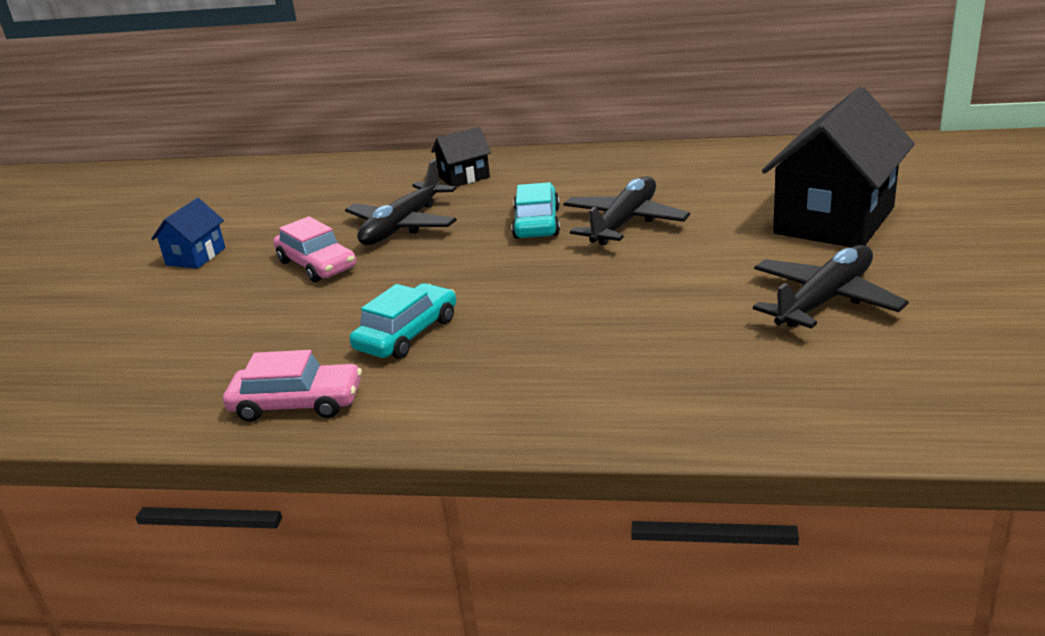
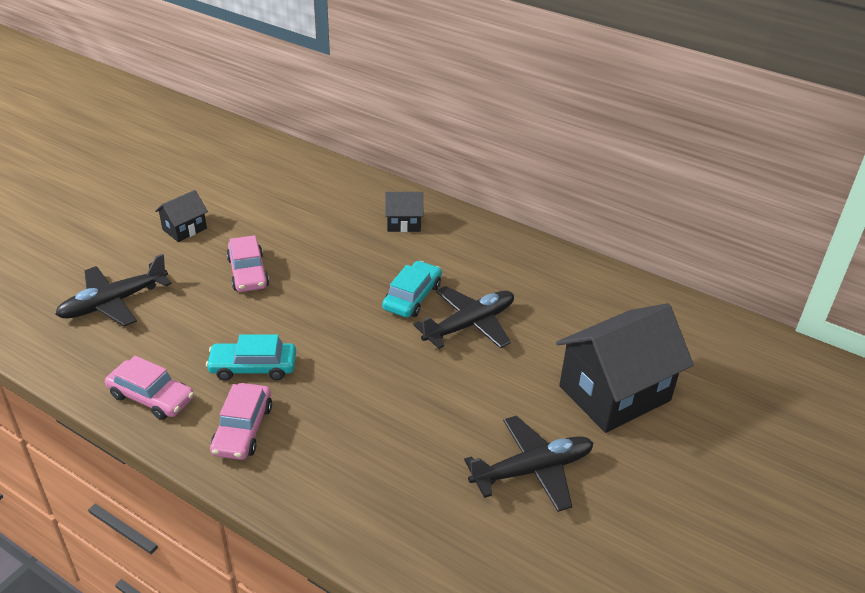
camera: 20 degrees right, 10 degrees up
blue house [151,198,225,269] -> black house [155,190,208,242]
black plane [345,159,457,245] -> black plane moved to [55,254,172,326]
turquoise car [350,283,456,359] -> turquoise car turned 150 degrees counterclockwise [206,334,296,380]
none -> pink car [210,383,272,460]

